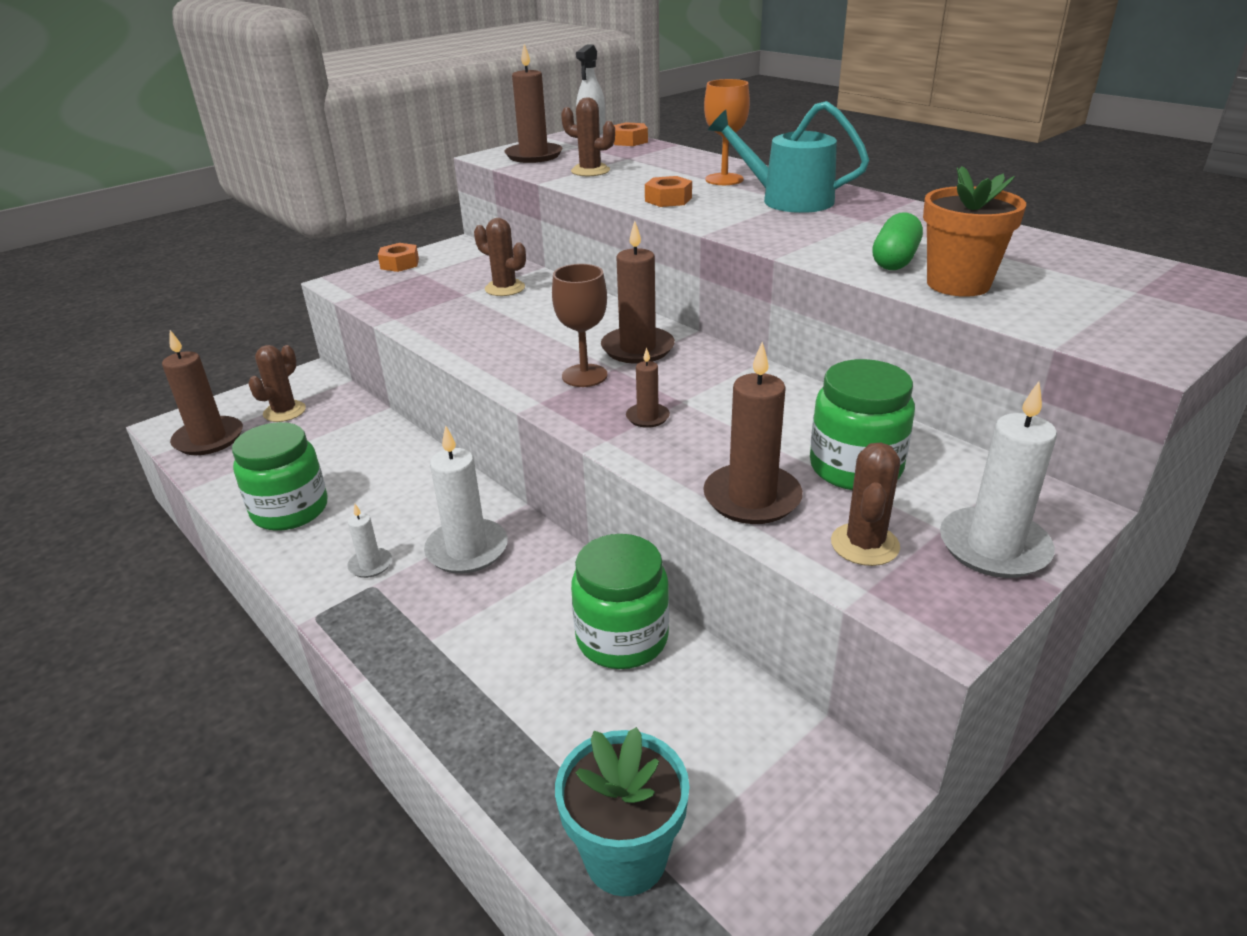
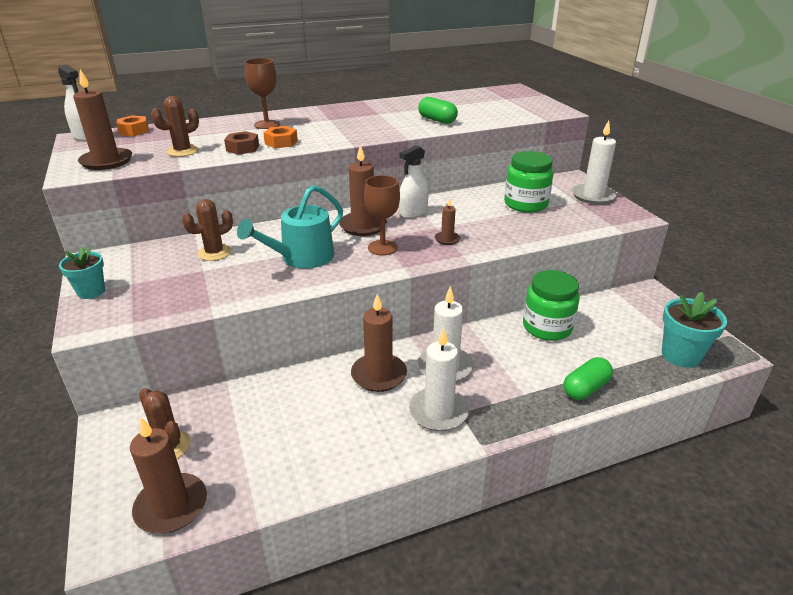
camera: 70 degrees left, 0 degrees up
green jar [232,422,328,531] -> none
white candle [347,504,392,578] -> white candle [409,327,469,432], size x1.92
orange nut [378,243,419,272] -> turquoise flower pot [59,247,105,299]
brown candle [703,342,803,524] -> brown candle moved to [351,294,407,392]
orange goblet [704,79,750,185] -> brown goblet [245,58,280,129]
turquoise watering can [708,101,869,213] -> turquoise watering can moved to [237,185,343,269]
brown cactus [831,442,900,566] -> none
orange flower pot [923,166,1026,297] -> none
none -> brown nut [224,131,259,155]
none -> white spray bottle [399,145,429,218]
none -> green capsule [563,357,613,400]

